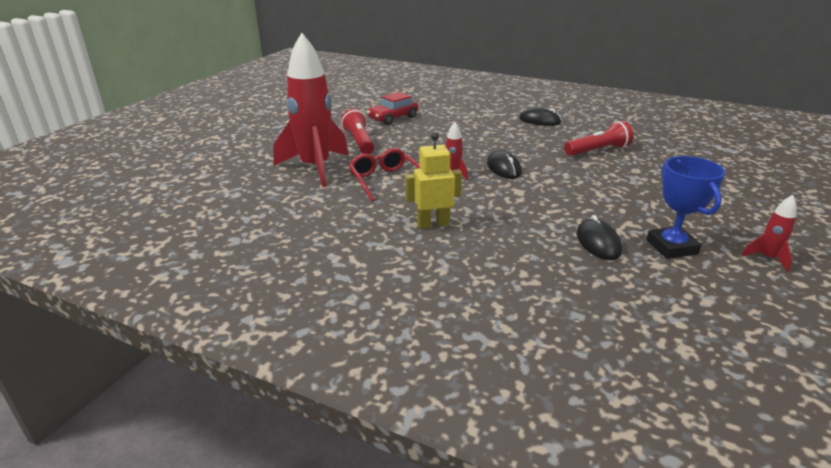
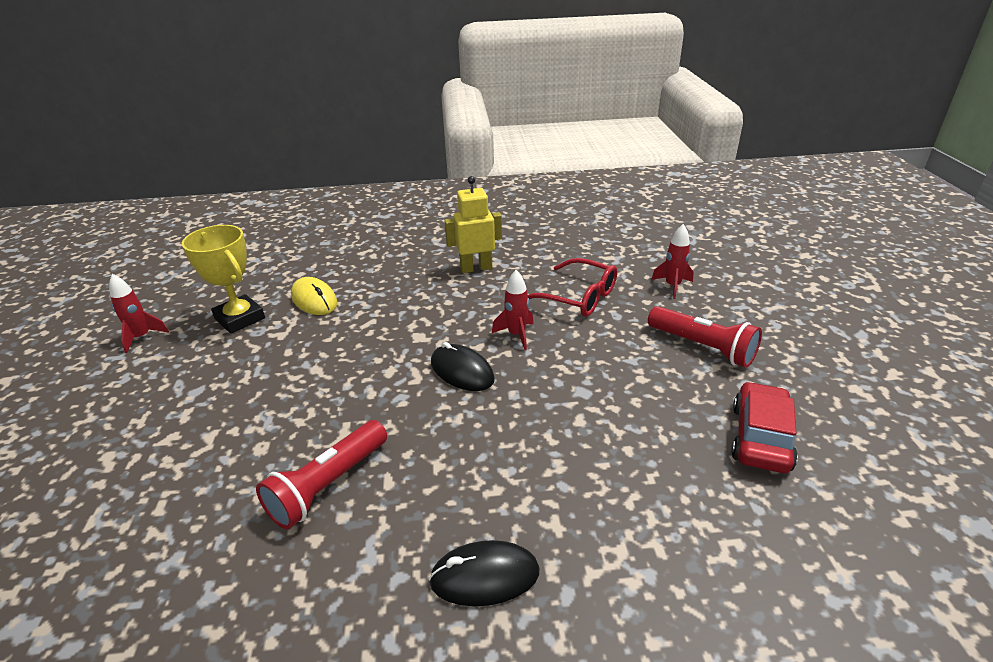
camera: 150 degrees right, 5 degrees up
red rocket [274,33,349,187] -> red rocket [651,224,693,299], size x0.41
yellow robot [405,133,462,229] -> yellow robot turned 150 degrees counterclockwise [444,176,502,273]
black mouse [577,215,622,260] -> yellow mouse [291,277,337,315]
blue trophy [646,156,725,259] -> yellow trophy [182,225,265,334]

